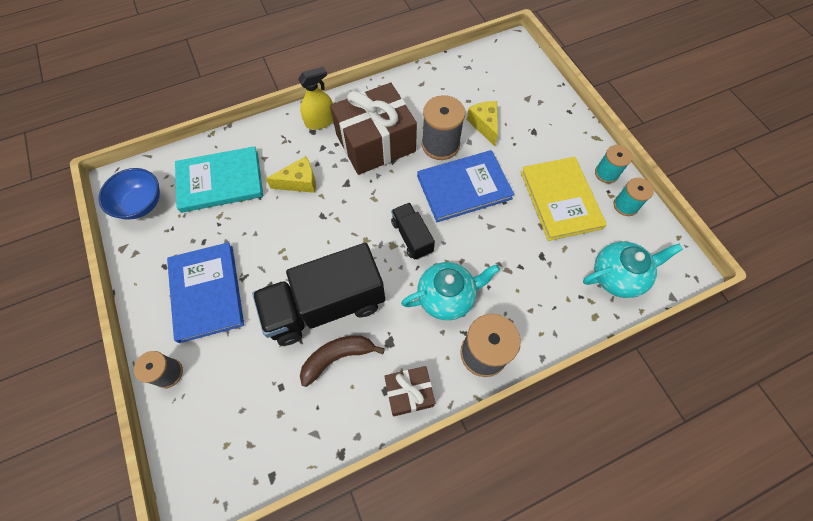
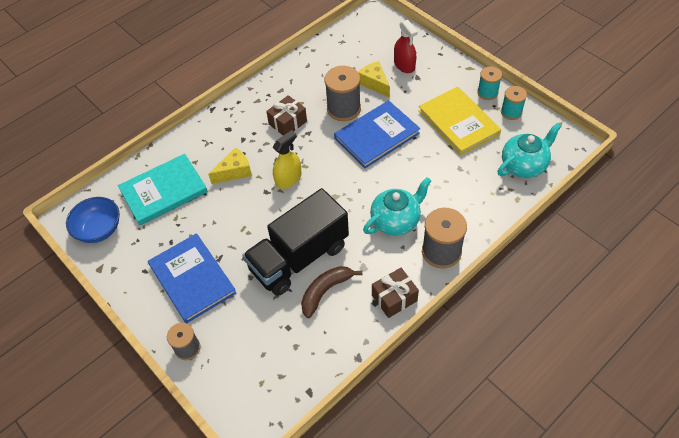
camera: 15 degrees left, 10 degrees down
yellow spray bottle [298,67,333,130] -> yellow spray bottle moved to [273,130,302,189]
brown gift [330,83,417,175] -> brown gift [266,95,307,135], size x0.52
black truck [391,203,435,260] -> none
none -> red spray bottle [394,20,418,73]

